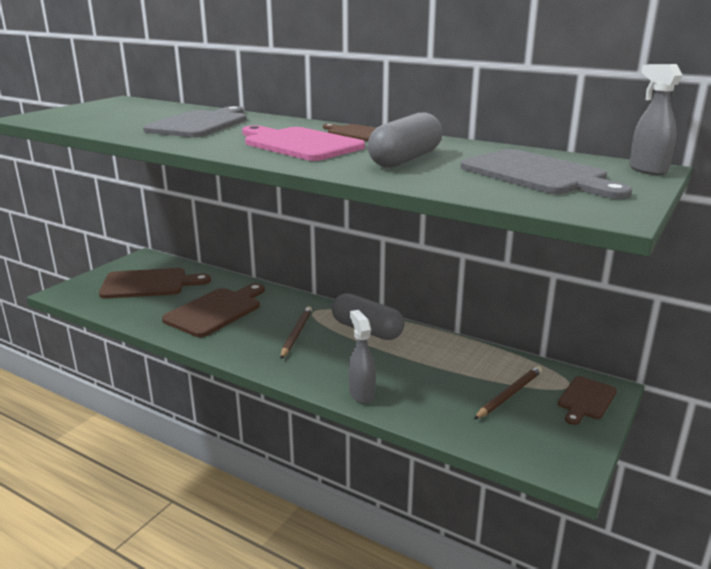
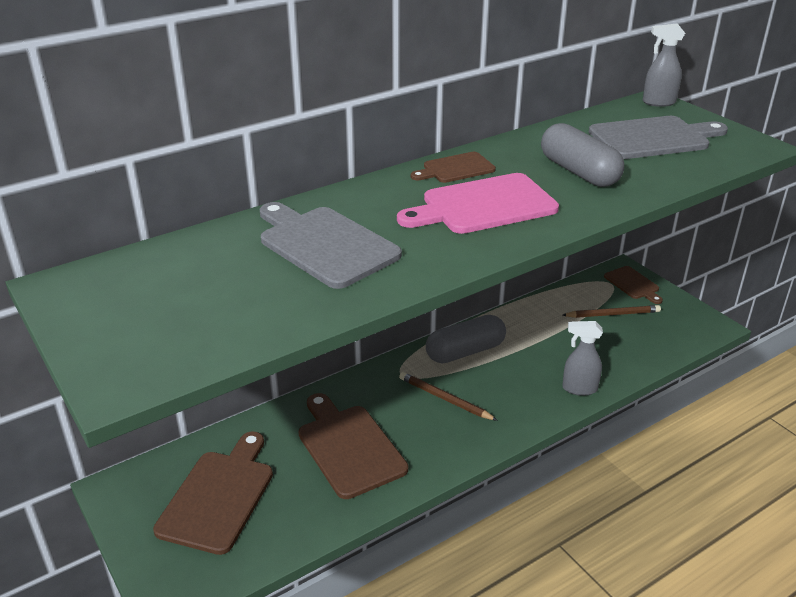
camera: 65 degrees left, 10 degrees up
brown pencil [474,366,542,419] -> brown pencil turned 105 degrees clockwise [562,305,661,318]

